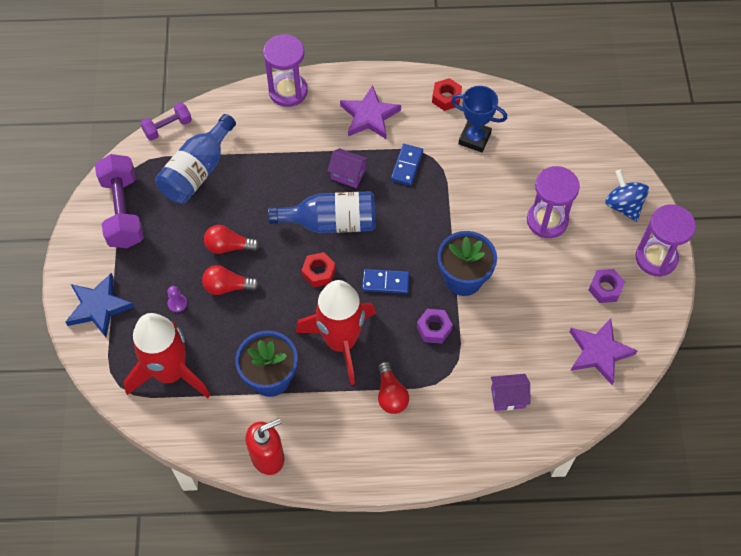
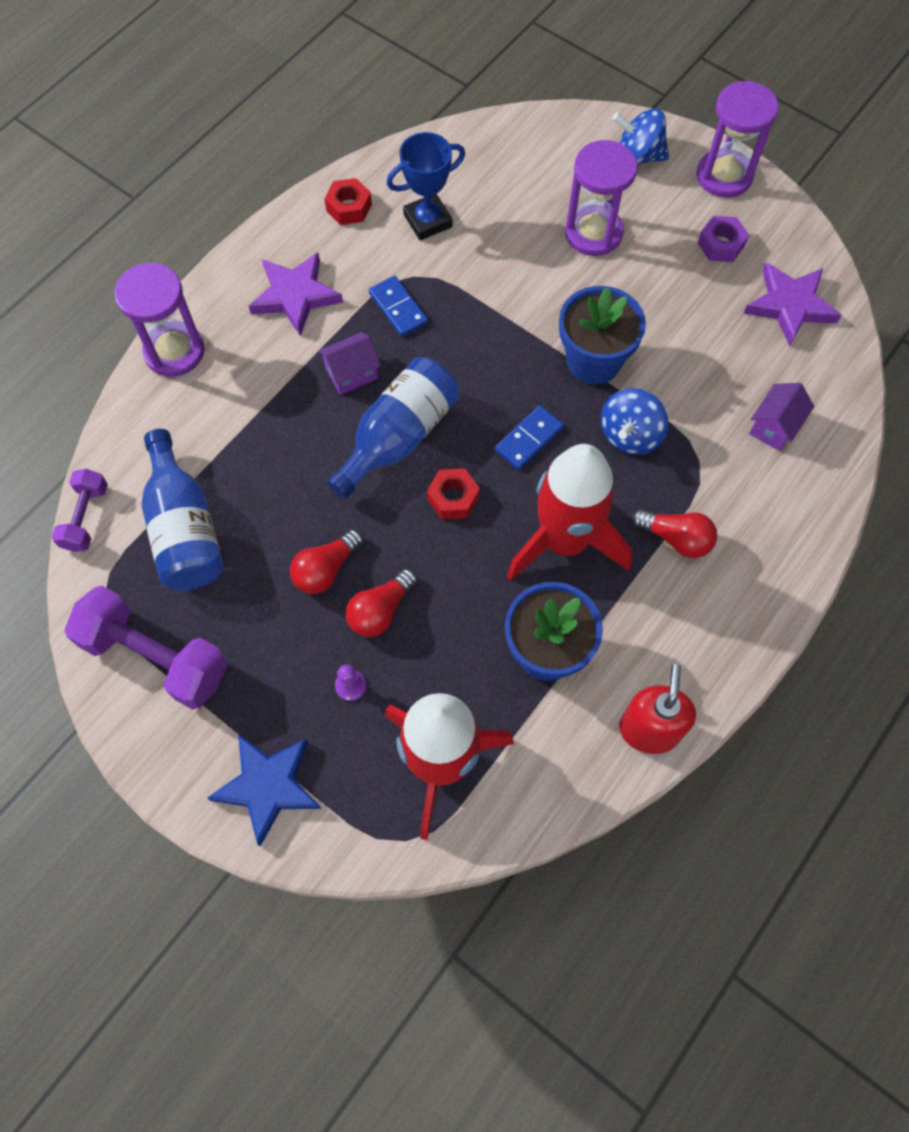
camera: 50 degrees left, 5 degrees up
purple nut [417,309,453,344] -> blue spinning top [601,388,669,455]

